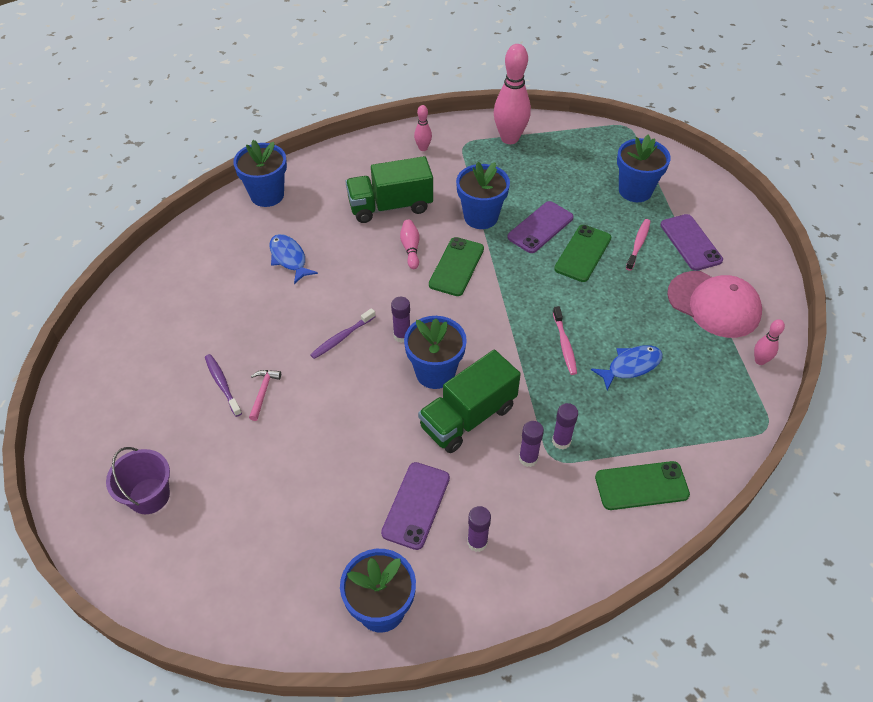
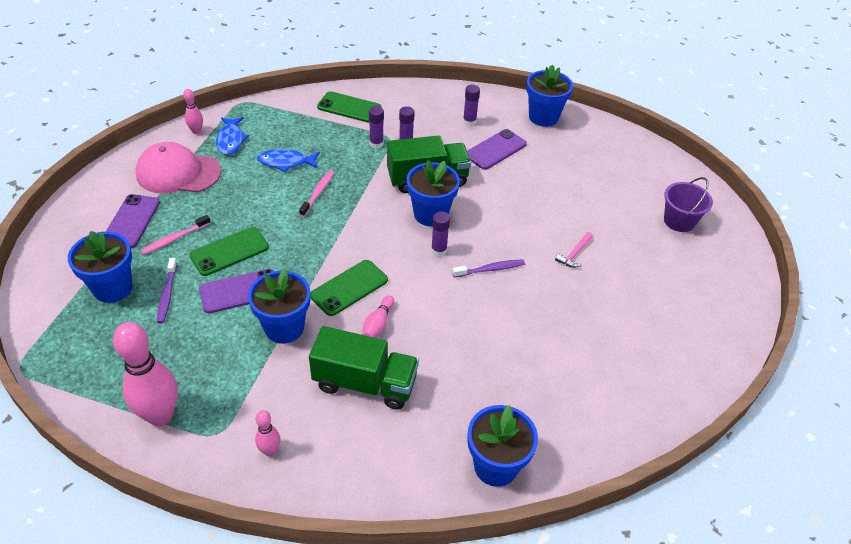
camera: 155 degrees left, 5 degrees down
purple toothbrush [205,354,242,417] -> purple toothbrush moved to [157,258,177,323]
blue fish [269,234,318,284] -> blue fish moved to [216,117,249,155]
pink cap [667,271,762,338] -> pink cap turned 60 degrees counterclockwise [136,142,221,193]

